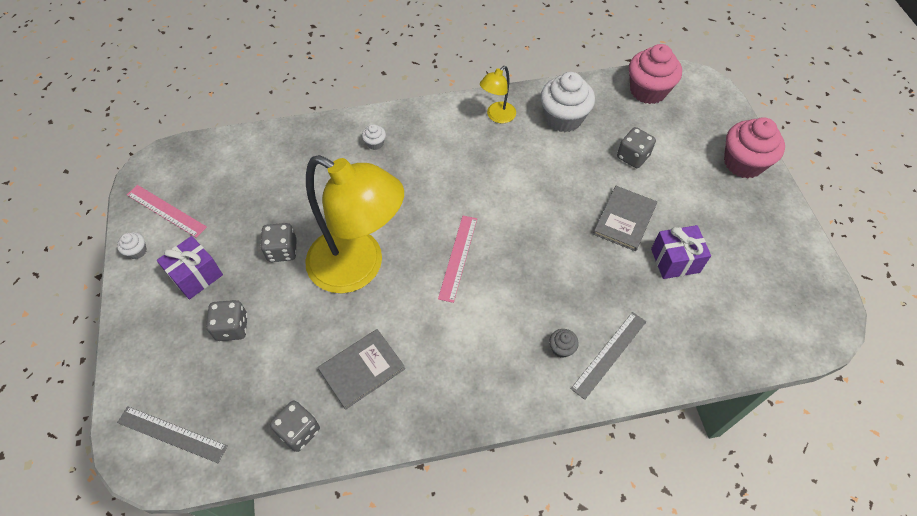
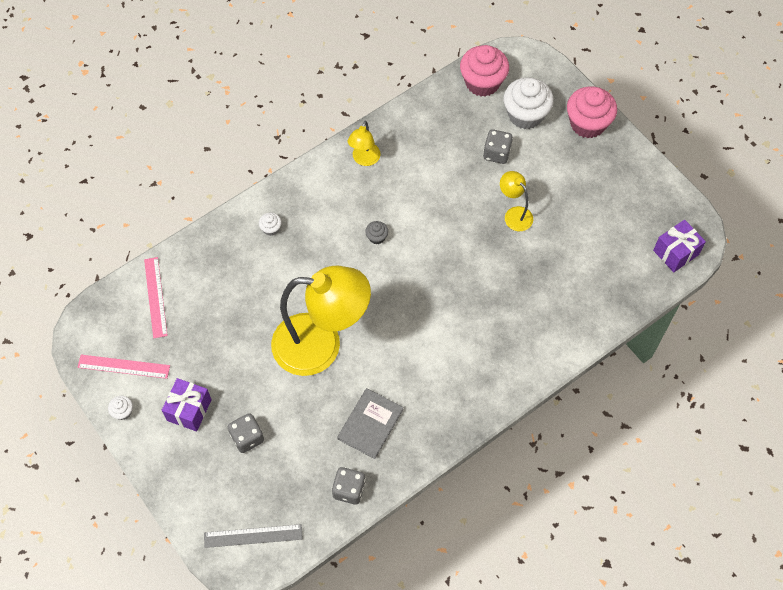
camera: 25 degrees left, 5 degrees up
grey dice [260,223,297,262] -> none
pink ruler [438,216,477,303] -> pink ruler moved to [144,257,168,338]
white cupcake [541,72,595,132] -> white cupcake moved to [504,77,554,129]
grey cupcake [549,329,579,358] -> grey cupcake moved to [365,221,388,245]
grey ruler [571,312,646,400] -> none
grey book [593,186,657,251] -> yellow lamp [500,171,533,231]
purple gift [651,225,711,279] -> purple gift moved to [653,219,706,272]

